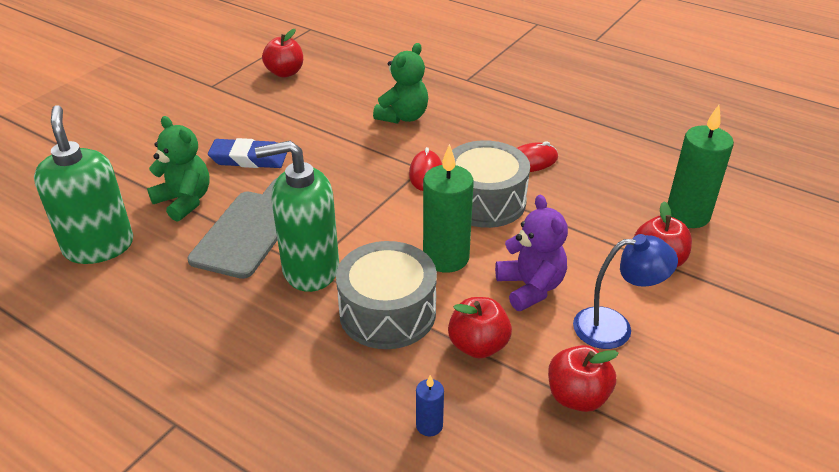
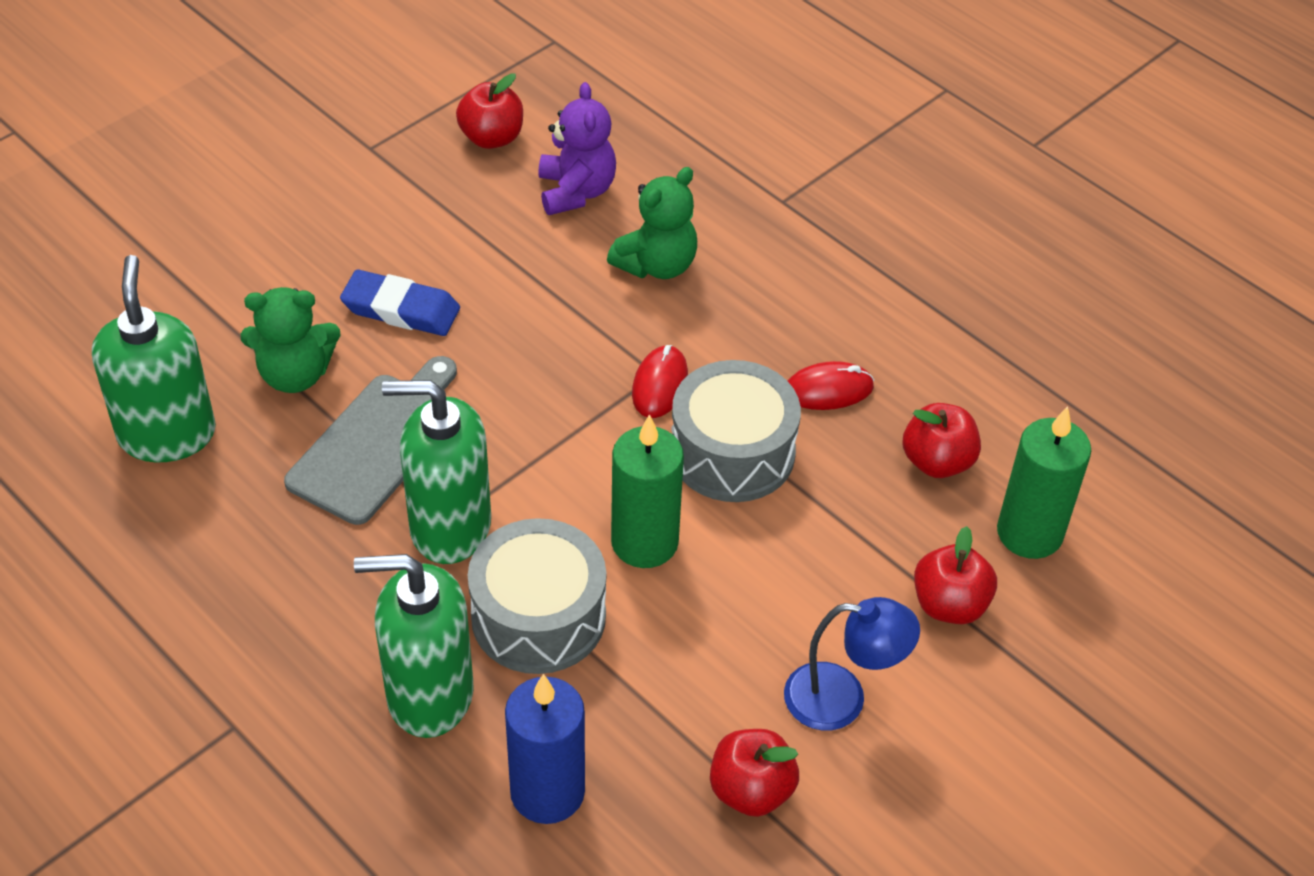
camera: 10 degrees right, 10 degrees up
green teddy bear [147,116,210,222] -> green teddy bear turned 120 degrees clockwise [241,287,340,393]
blue candle [416,375,444,436] -> blue candle [505,674,585,824], size x2.13
red apple [448,297,512,359] -> red apple moved to [903,403,981,478]
purple teddy bear [495,195,568,311] -> purple teddy bear moved to [538,82,616,215]
none -> green soap dispenser [354,554,473,738]

